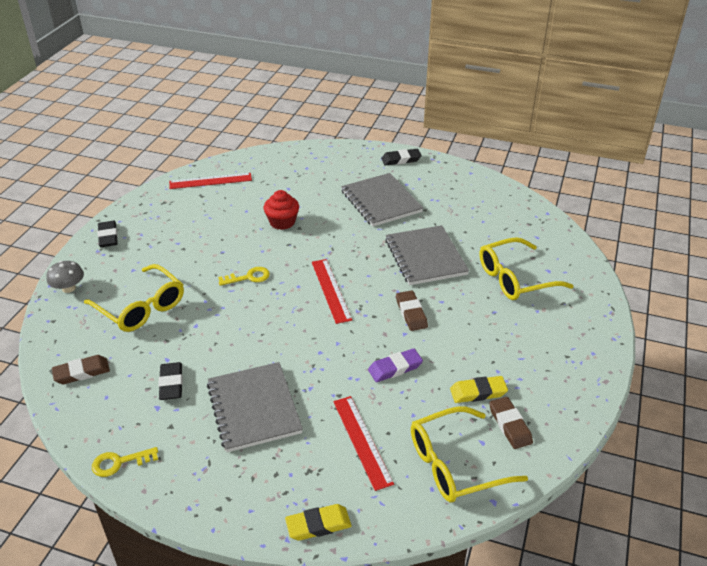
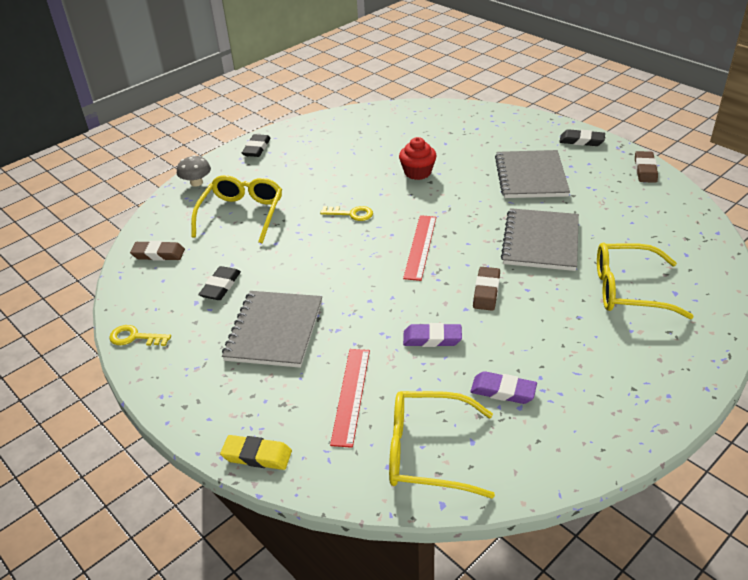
camera: 30 degrees right, 0 degrees up
yellow glasses [84,264,184,332] -> yellow glasses turned 150 degrees counterclockwise [191,175,282,243]
red ruler [169,173,252,189] -> none
yellow eraser [450,376,508,403] -> purple eraser [470,371,537,404]
brown eraser [489,397,533,449] -> brown eraser moved to [635,151,658,183]

